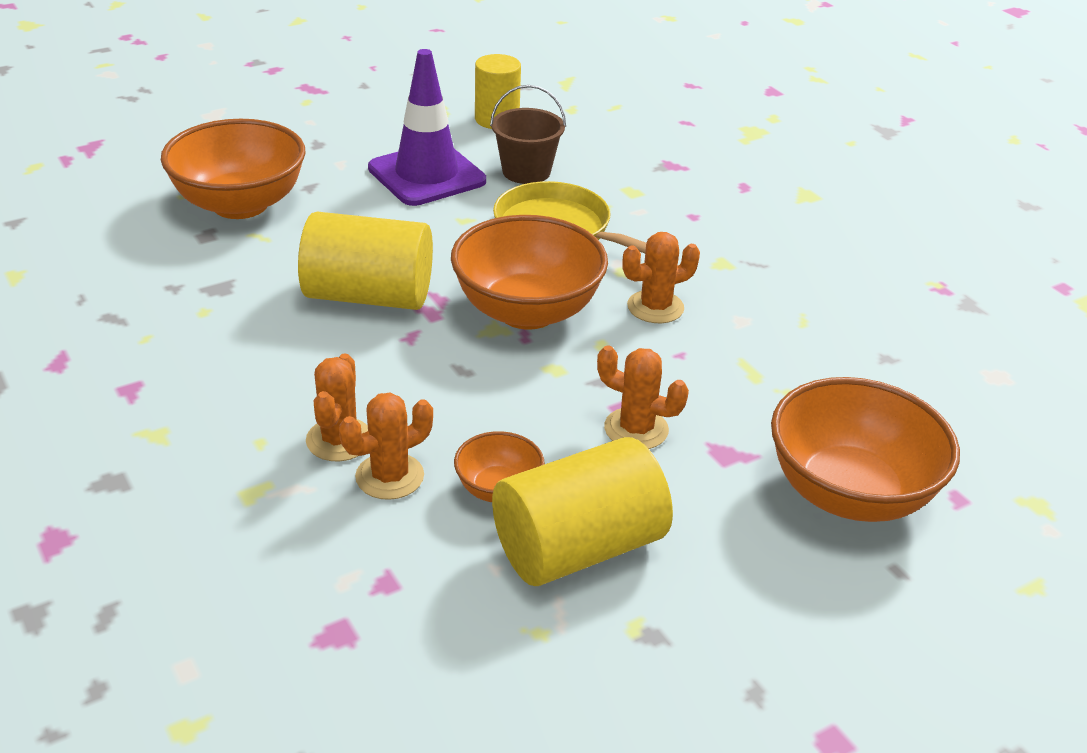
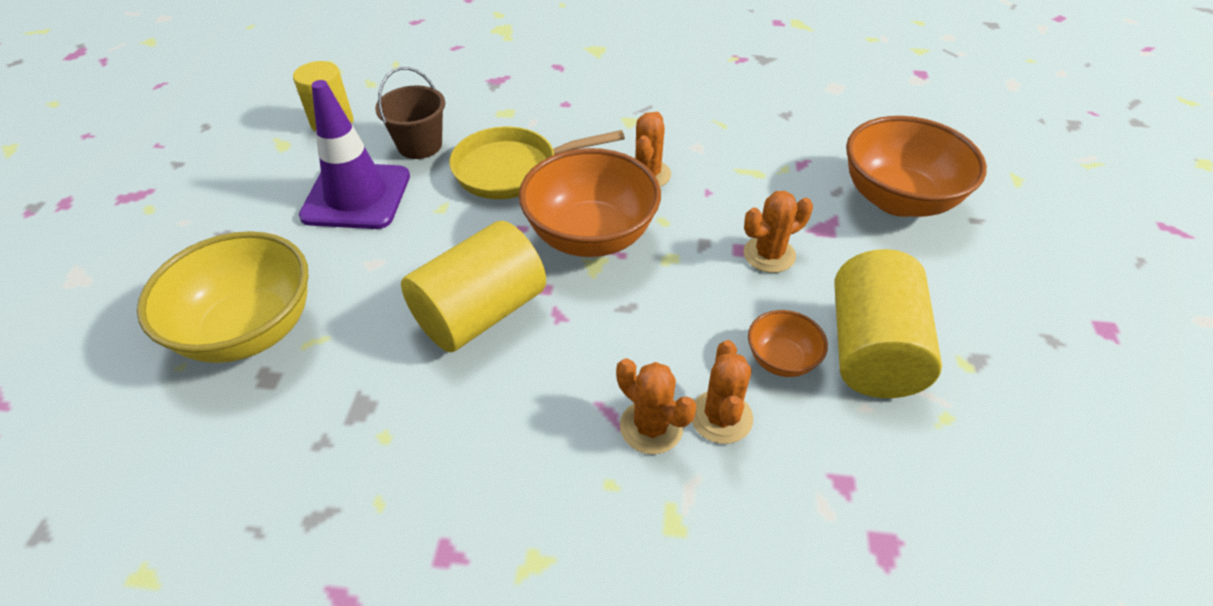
camera: 50 degrees left, 10 degrees up
orange bowl [161,119,306,219] -> yellow bowl [137,231,309,363]

